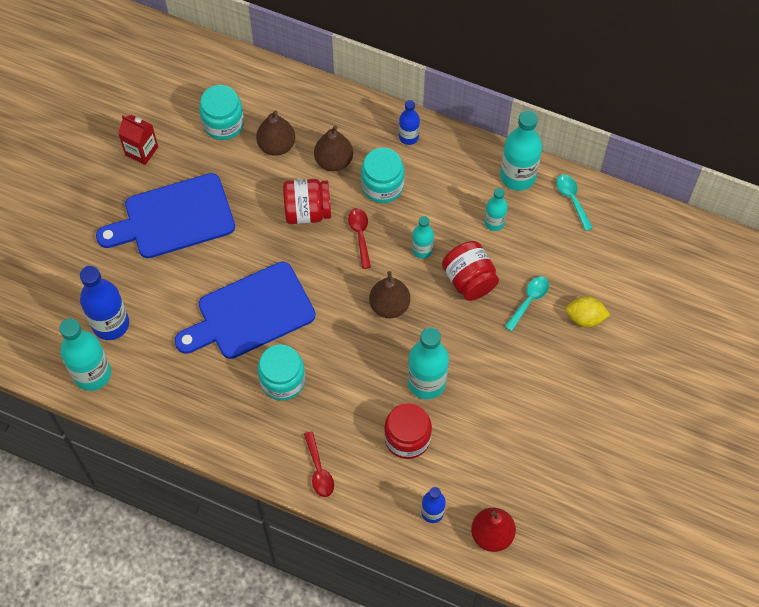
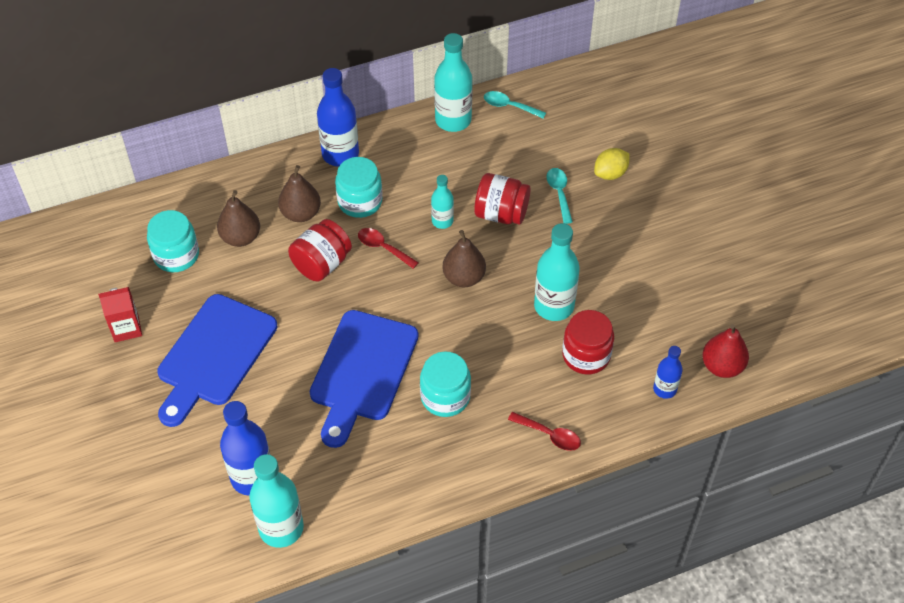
camera: 45 degrees left, 10 degrees down
blue bottle [399,100,420,145] -> blue bottle [317,68,359,166], size x1.77
turquoise bottle [484,188,508,231] -> none

